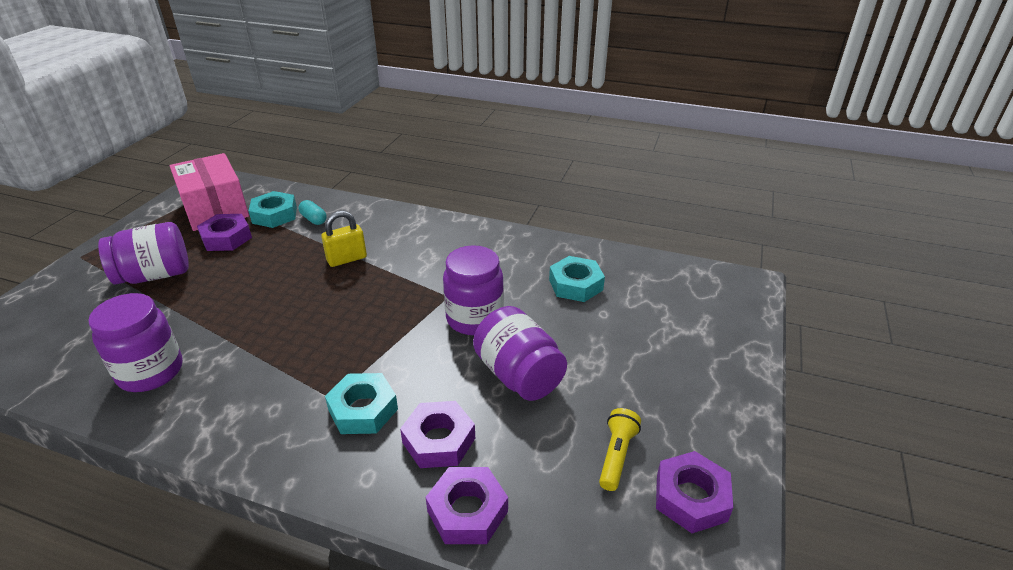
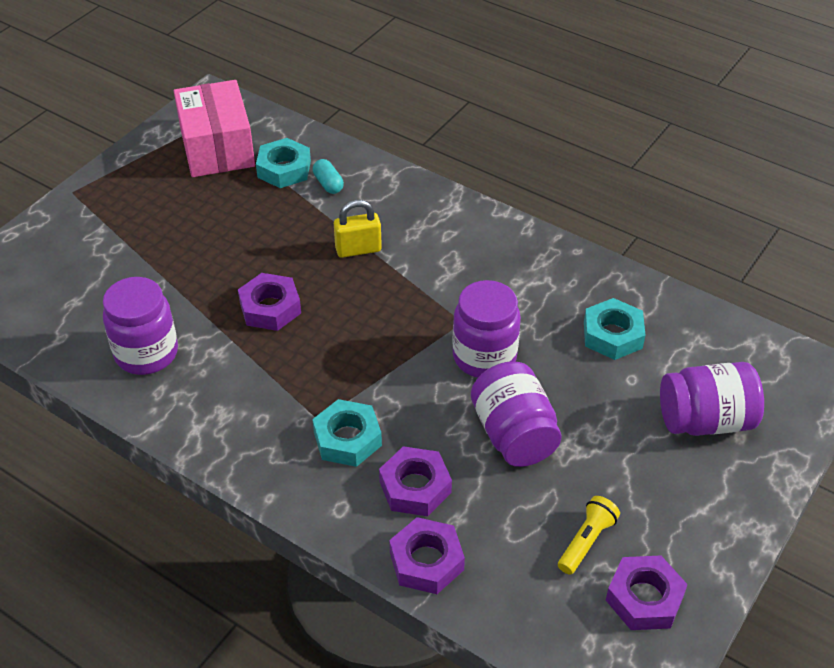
camera: 15 degrees right, 10 degrees up
purple jar [98,222,189,285] -> purple jar moved to [660,362,764,436]
purple nut [197,214,252,251] -> purple nut moved to [238,273,301,331]

